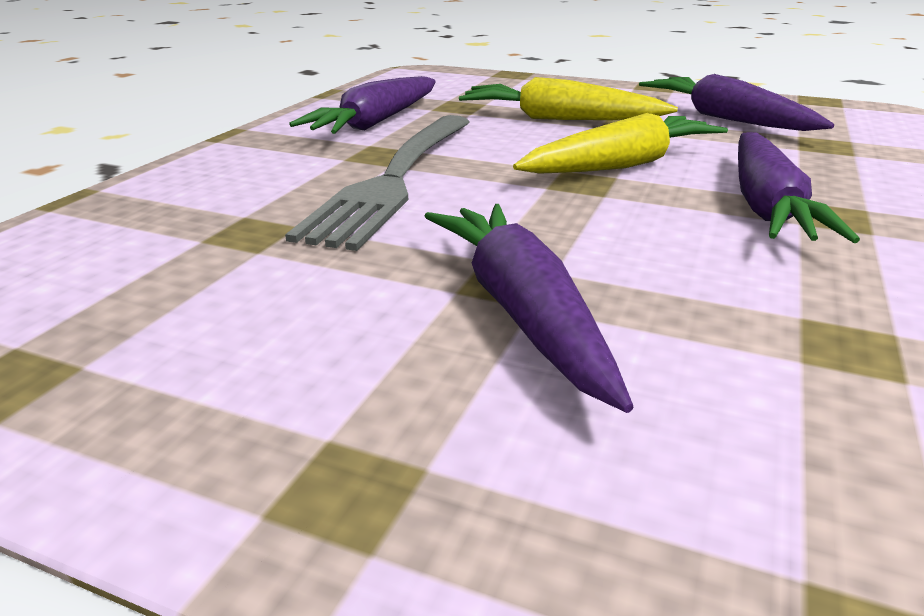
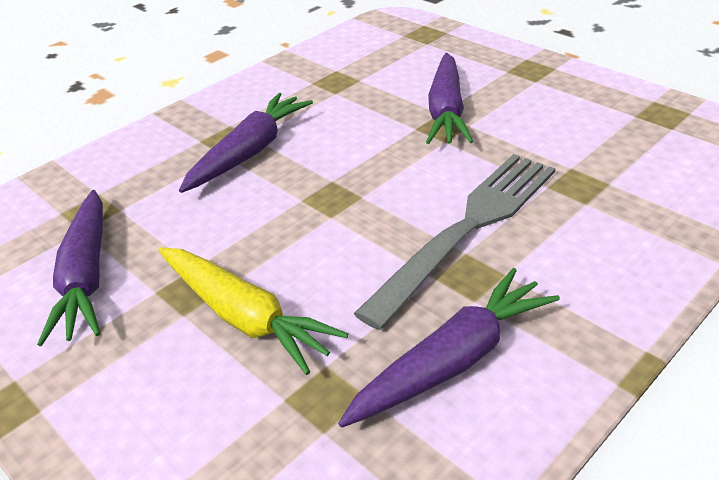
camera: 155 degrees left, 10 degrees up
yellow carrot [513,113,728,174] -> none

